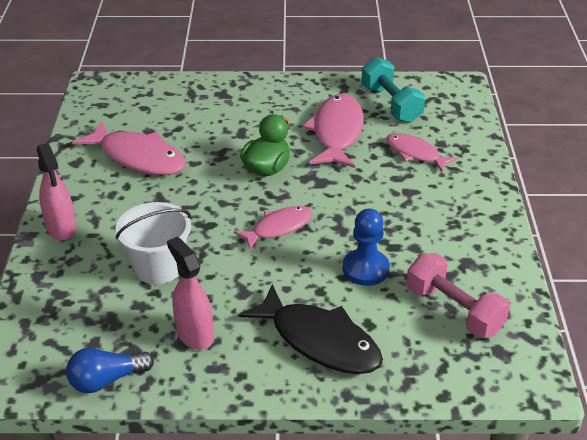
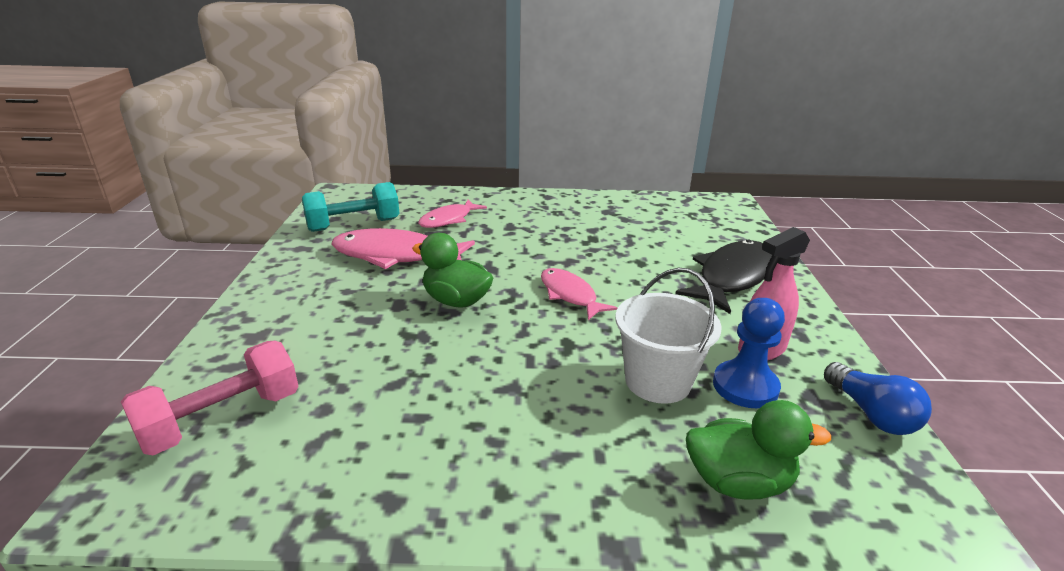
camera: 90 degrees left, 10 degrees down
pink spray bottle [37,143,76,241] -> none
pink fish [72,121,186,175] -> none
blue pawn [343,209,390,286] -> blue pawn moved to [713,298,785,408]
pink dumbbell [406,253,510,338] -> pink dumbbell moved to [121,341,299,455]
none -> green duck [686,400,831,500]

